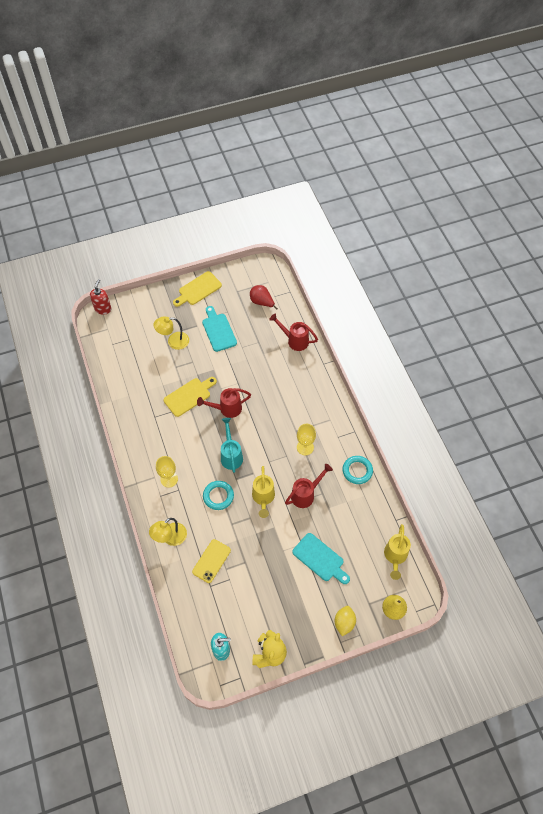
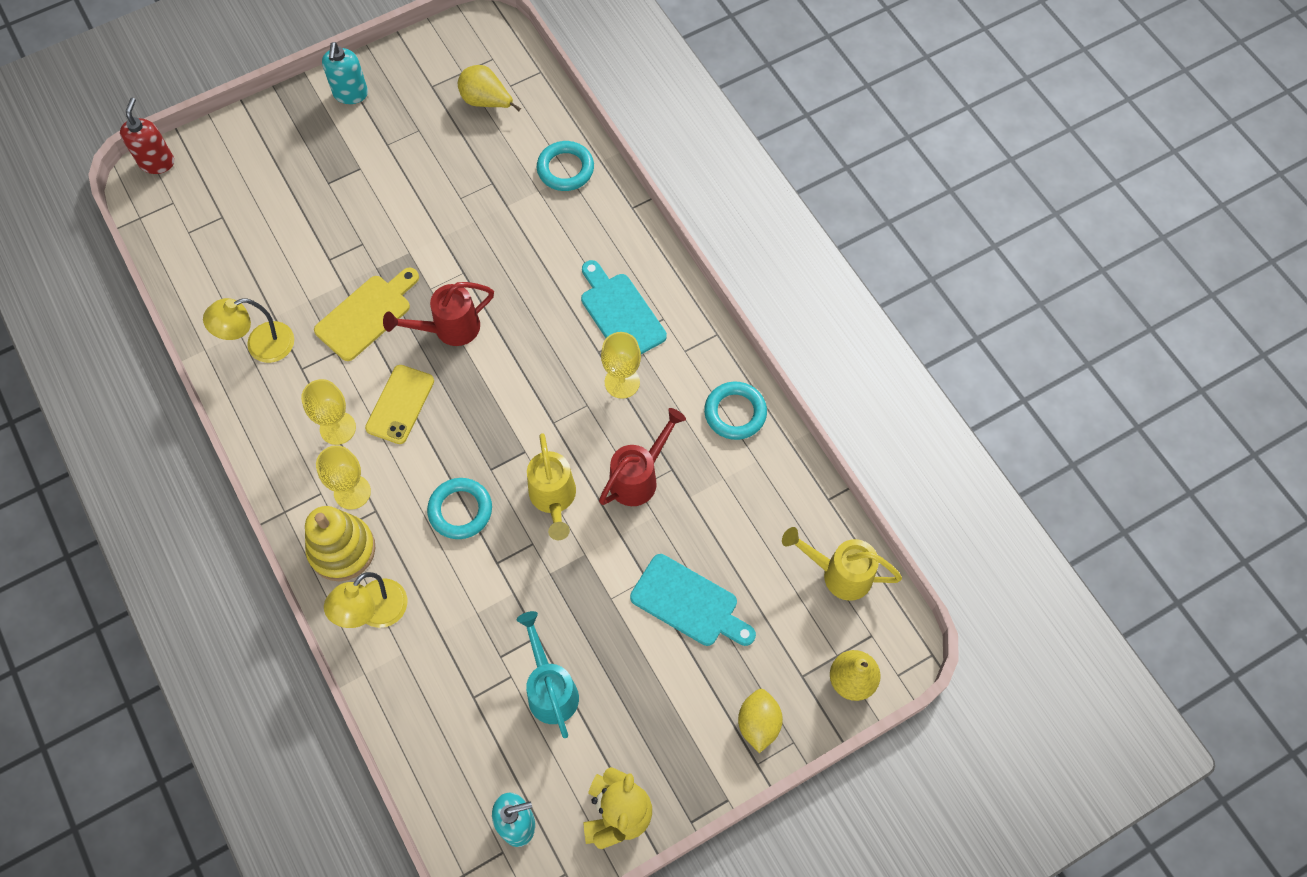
camera: 10 degrees left, 5 degrees up
yellow lamp [153,316,189,350] -> yellow lamp moved to [203,298,294,363]
yellow cutting board [173,271,222,307] -> turquoise soap dispenser [322,42,368,104]
yellow phone [192,539,231,583] -> yellow phone moved to [365,365,434,444]
turquoise cutting board [202,306,237,352] -> turquoise cutting board moved to [581,260,667,354]
turquoise watering can [221,418,243,473] -> turquoise watering can moved to [517,611,579,738]
red pear [250,285,278,310] -> yellow pear [458,65,521,111]
red watering can [269,314,318,351] -> turquoise ring [537,141,594,191]
yellow watering can [384,524,411,580] -> yellow watering can turned 105 degrees clockwise [782,527,902,601]
none -> yellow goblet [301,379,356,445]
none -> yellow stacking toy [305,506,375,581]

